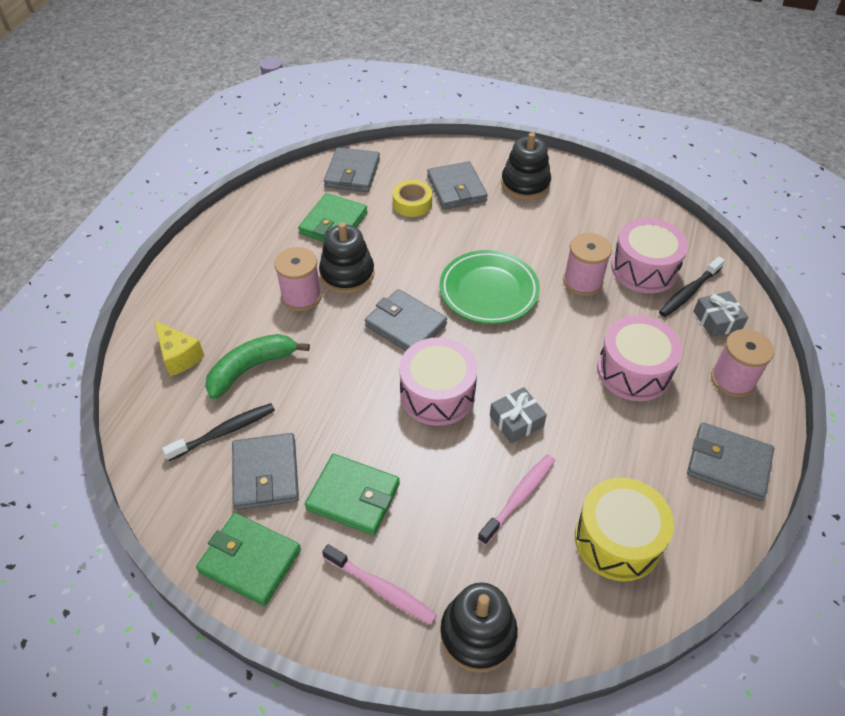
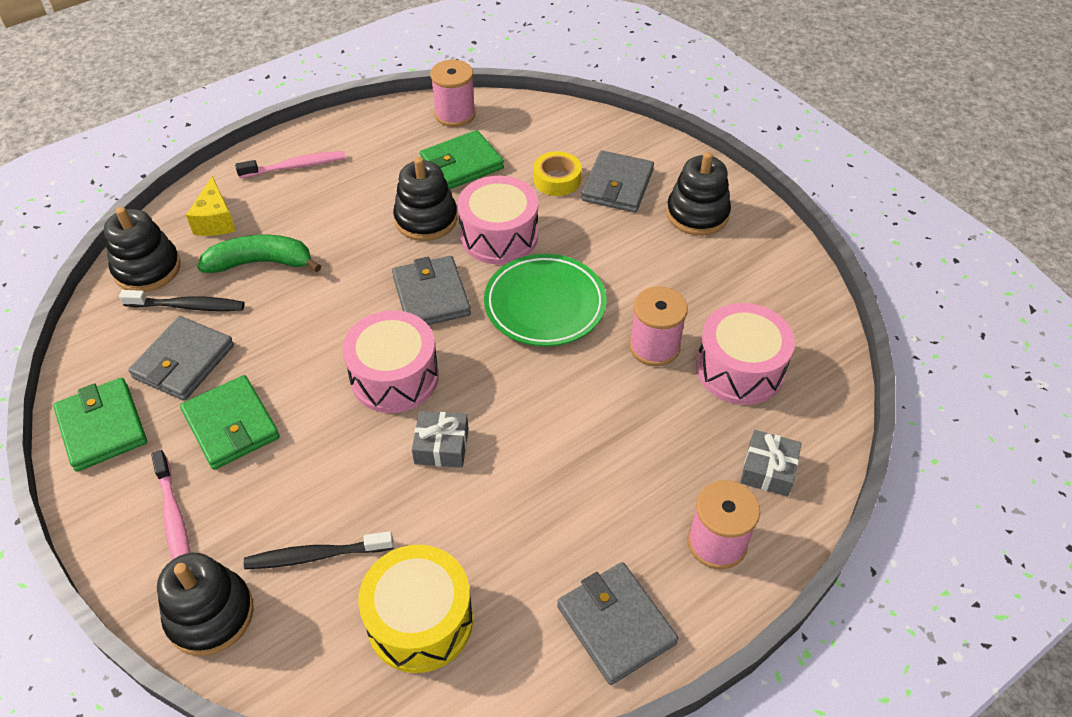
camera: 35 degrees right, 0 degrees up
pink spool [274,247,322,311] -> pink spool moved to [430,60,476,127]
grey wallet [324,147,380,192] -> none
pink toothbrush [478,455,555,545] -> pink toothbrush moved to [235,151,346,178]
pink drum [597,315,683,401] -> pink drum moved to [458,176,538,264]
black toothbrush [659,257,725,317] -> black toothbrush moved to [244,531,393,569]
none -> black stacking toy [104,207,181,292]

